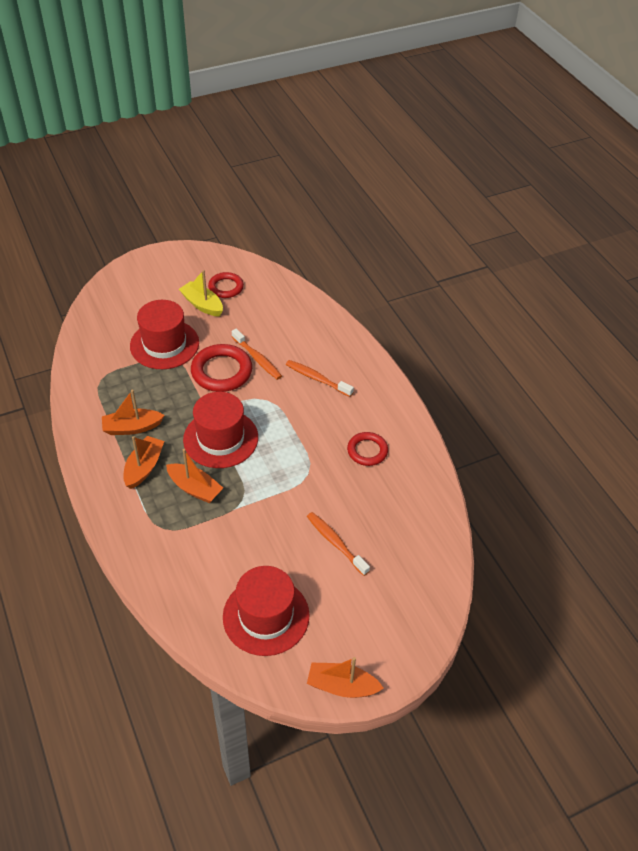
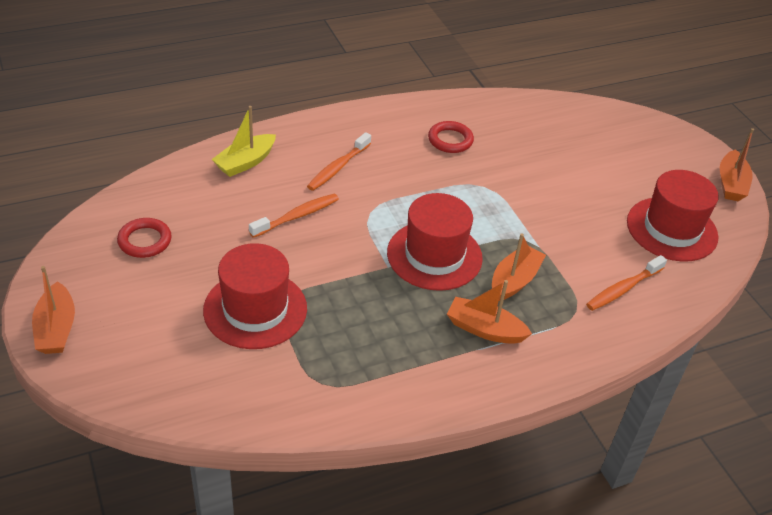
camera: 90 degrees left, 5 degrees down
orange boat [102,390,164,435] -> orange boat moved to [32,266,75,354]
yellow boat [179,270,223,317] -> yellow boat moved to [212,106,276,177]
red ring [191,344,252,392] -> none
orange toothbrush [307,512,370,576] -> orange toothbrush moved to [586,255,667,311]

